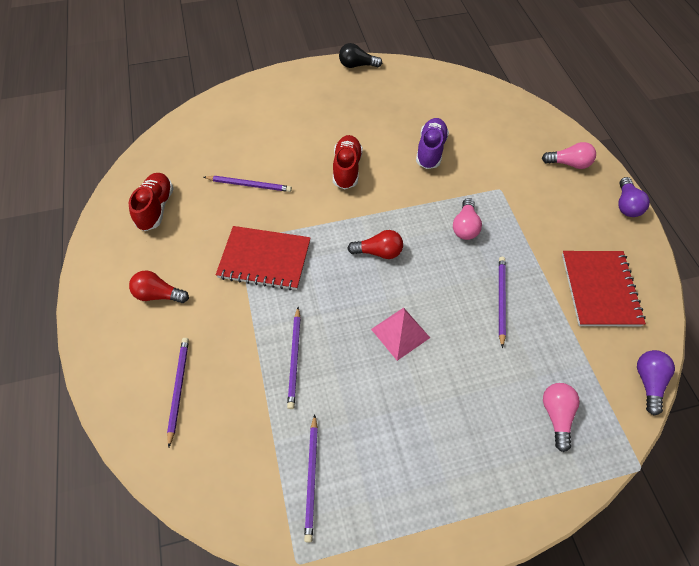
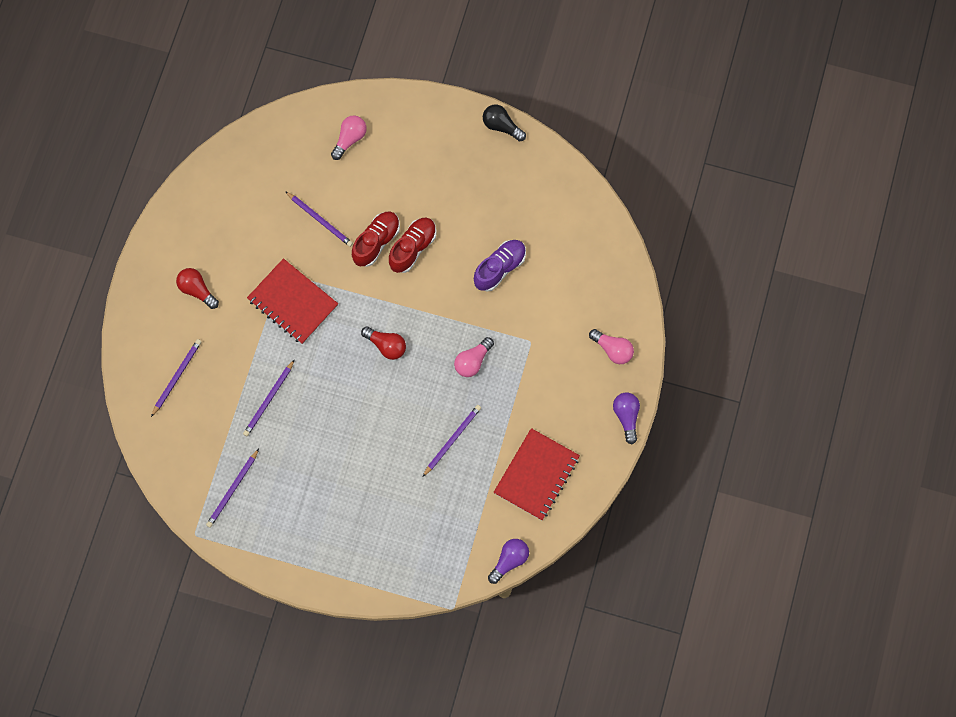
camera: 30 degrees right, 15 degrees up
red shoe [129,173,174,231] -> red shoe moved to [352,212,400,267]
pink pyramid [371,308,430,361] -> none
pink light bulb [543,383,580,452] -> pink light bulb moved to [331,116,367,160]
purple light bulb [618,177,650,217] -> purple light bulb turned 135 degrees clockwise [613,393,640,444]

